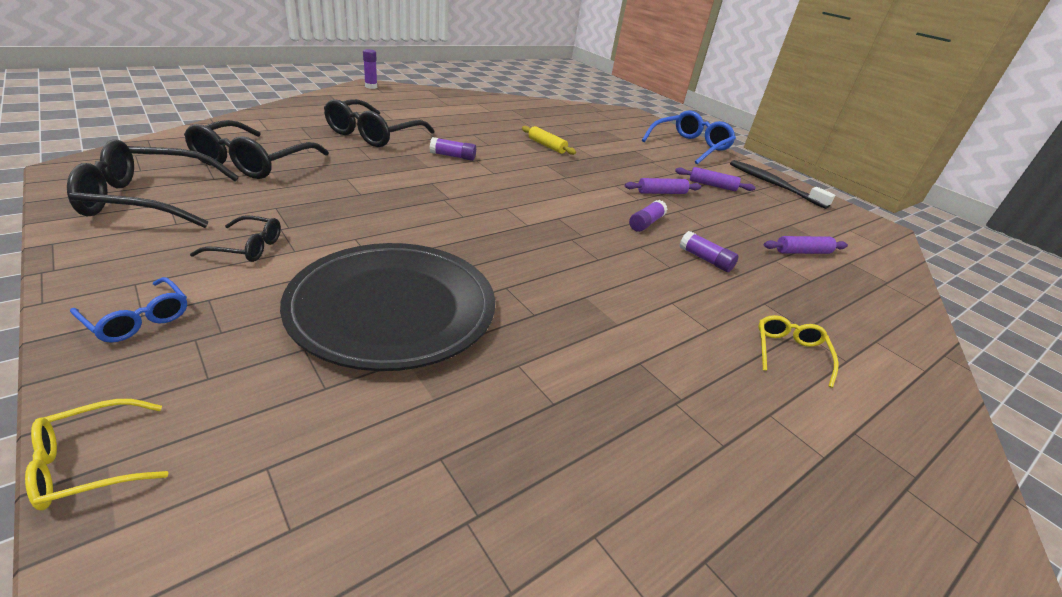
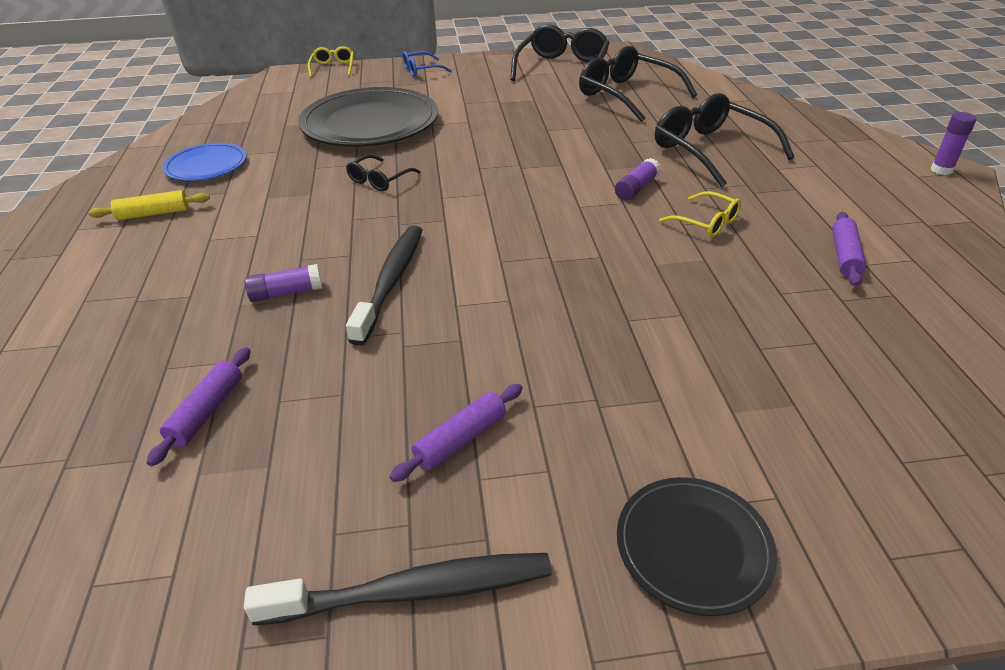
camera: 125 degrees right, 5 degrees up
black glasses [190,216,281,262] -> black glasses moved to [346,155,421,191]
yellow rolling pin [522,126,576,155] -> yellow rolling pin moved to [88,190,210,220]
purple rolling pin [625,178,701,194] -> purple rolling pin moved to [832,212,866,286]
purple glue stick [629,200,667,232] -> black toothbrush [346,225,422,346]
blue glasses [642,110,736,164] -> black plate [617,477,777,616]
yellow glasses [758,315,838,388] -> yellow glasses moved to [659,191,741,237]
none -> blue plate [162,143,246,181]

